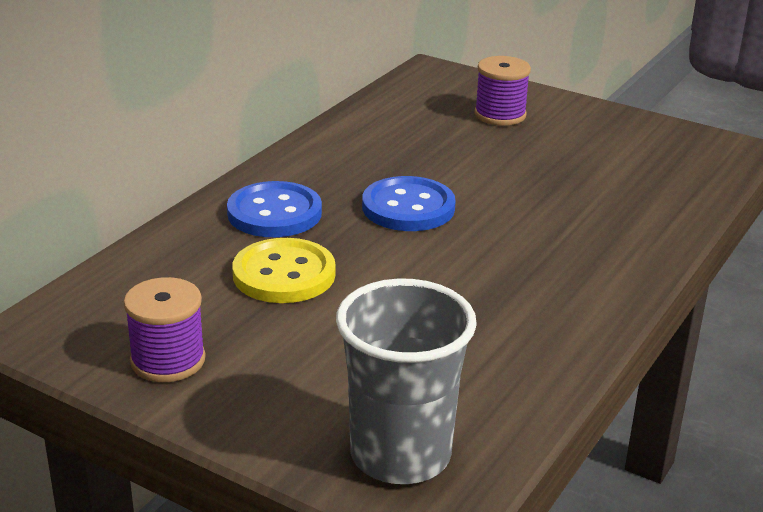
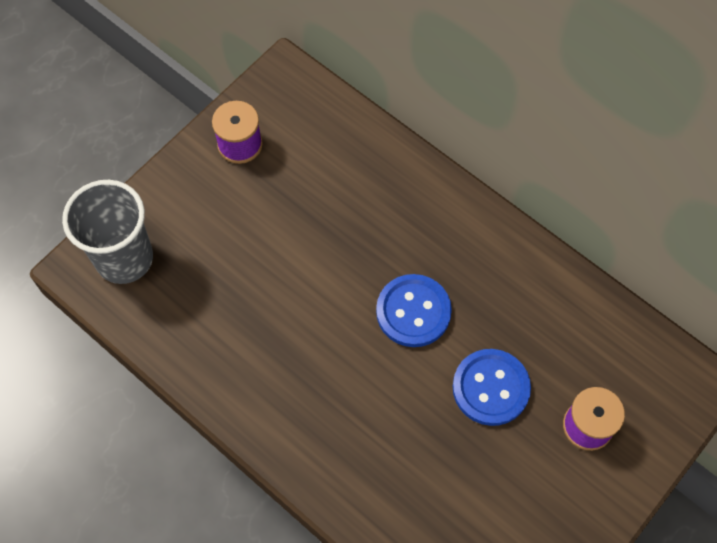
camera: 100 degrees right, 35 degrees up
blue button [227,181,322,237] -> blue button moved to [453,349,531,426]
yellow button [232,238,336,303] -> none

